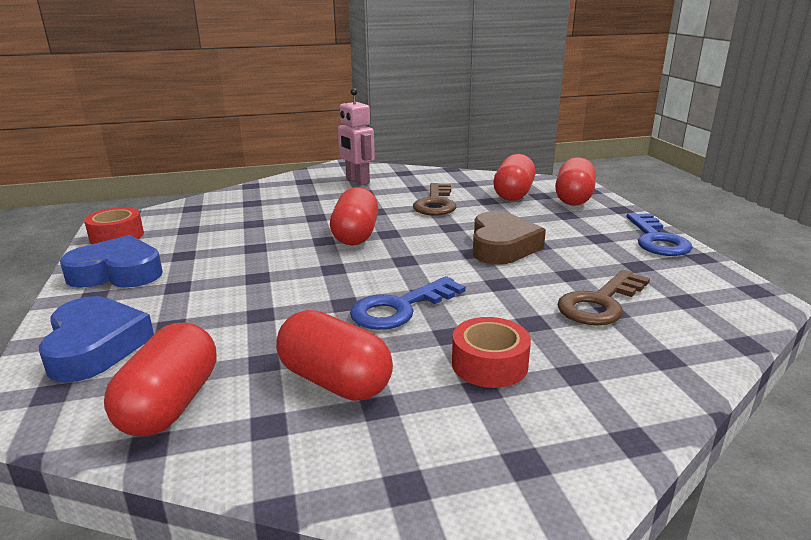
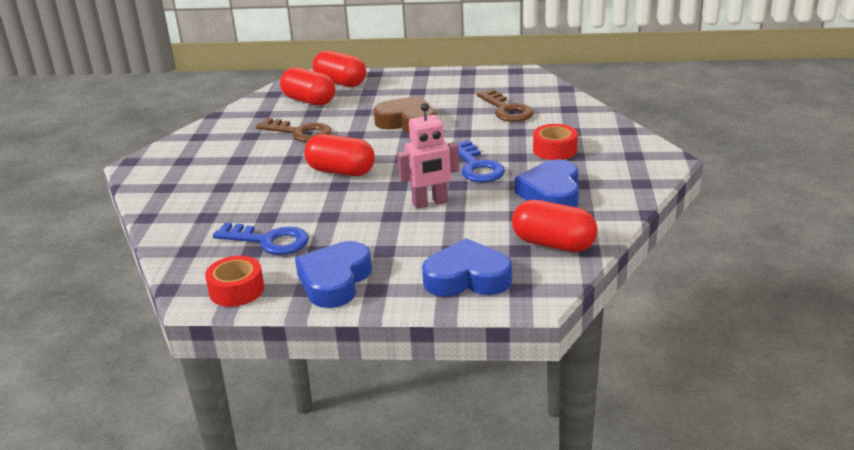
camera: 70 degrees left, 5 degrees up
red capsule [276,310,393,401] -> blue heart [515,159,579,207]
pink robot [338,88,375,185] -> pink robot moved to [397,103,459,209]
blue key [627,213,693,256] -> blue key moved to [213,223,309,255]

